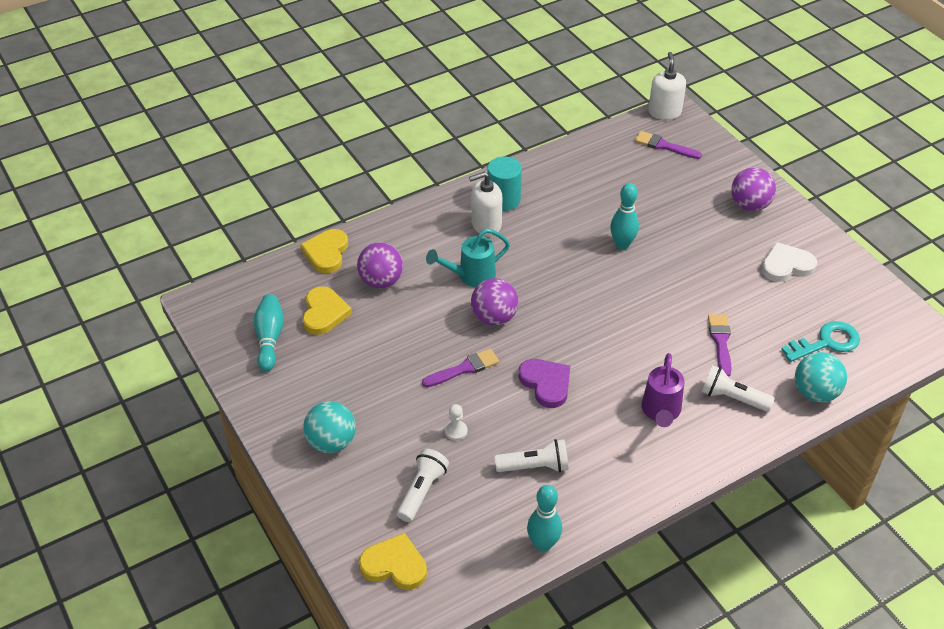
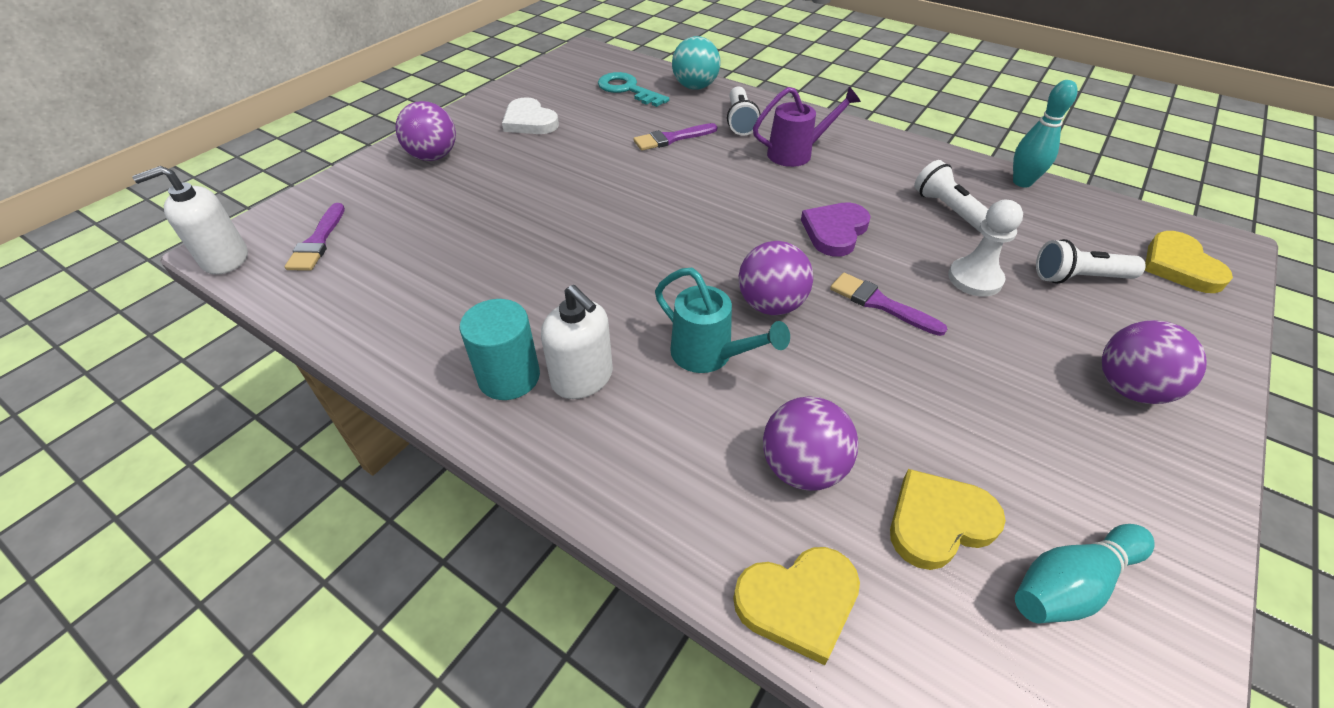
camera: 115 degrees left, 0 degrees up
turquoise ball [303,401,356,453] -> purple ball [1102,320,1207,404]
white pawn [445,404,467,441] -> white pawn [948,200,1023,297], size x1.70
turquoise bowling pin [610,183,639,249] -> none

